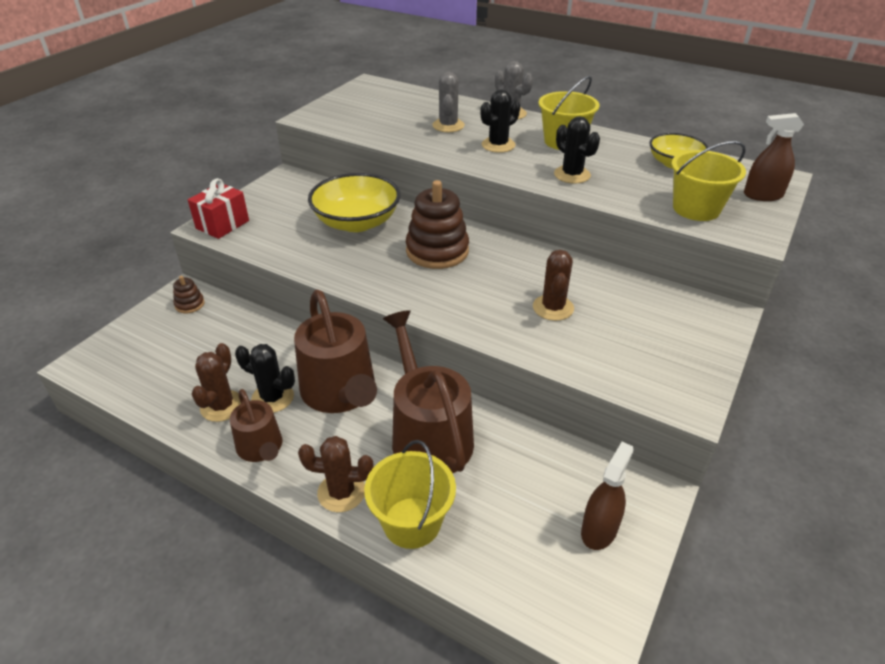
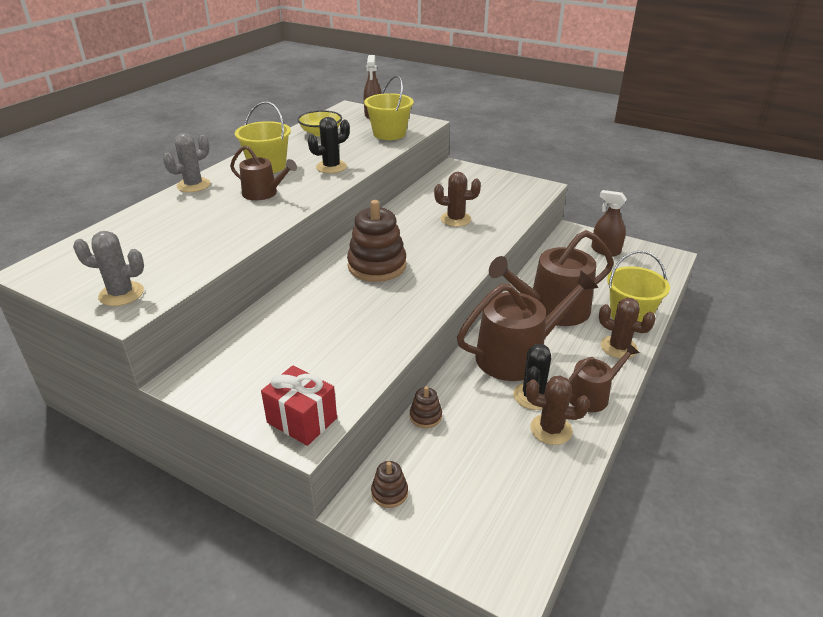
camera: 90 degrees left, 5 degrees down
brown cactus [298,436,373,512] -> brown cactus turned 60 degrees counterclockwise [599,298,656,359]
yellow bowl [308,173,400,232] -> none
grey cactus [432,72,465,132] -> grey cactus moved to [73,231,144,306]
black cactus [481,89,520,153] -> brown watering can [230,145,297,200]
none -> brown stacking toy [410,386,442,428]

